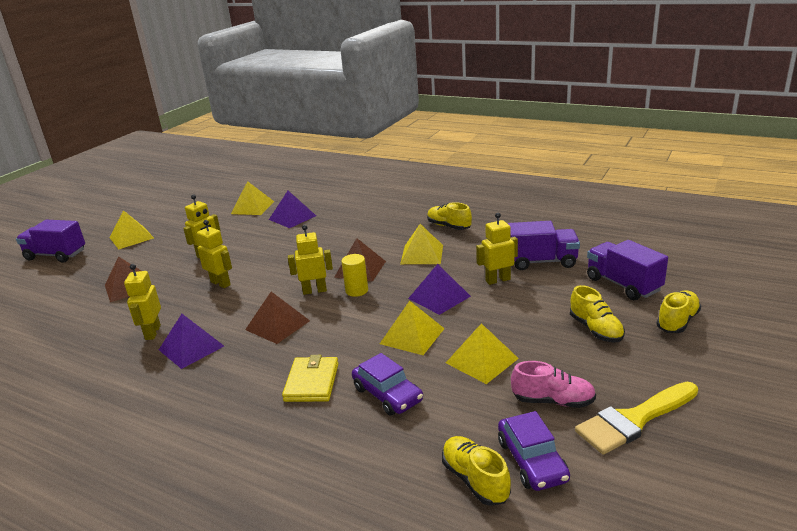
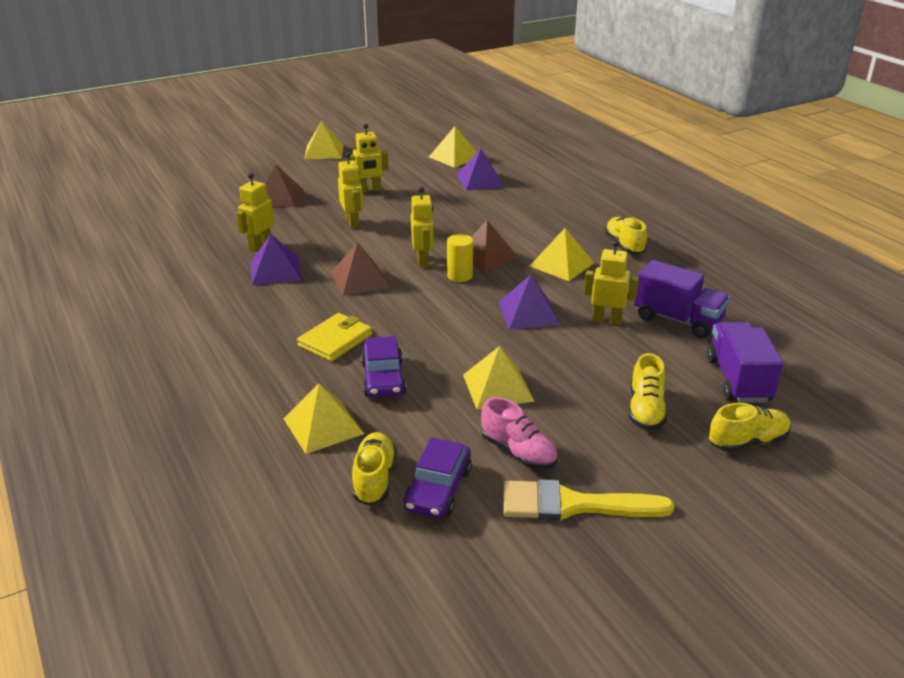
camera: 30 degrees right, 5 degrees up
purple truck [16,220,85,263] -> none
yellow robot [288,225,333,295] -> yellow robot turned 60 degrees clockwise [411,186,434,267]
yellow pyramid [380,301,445,355] -> yellow pyramid moved to [283,383,364,454]

